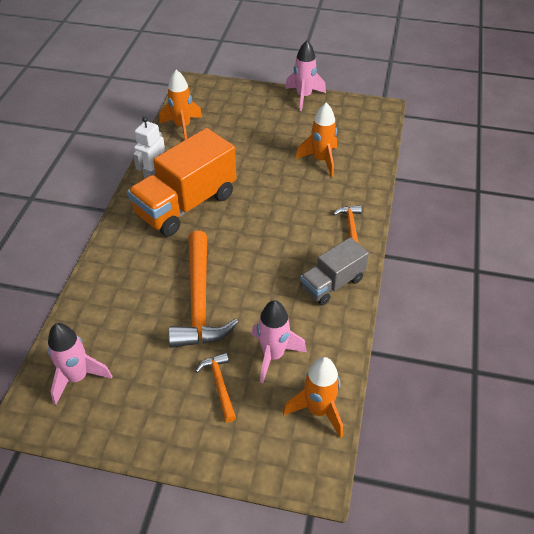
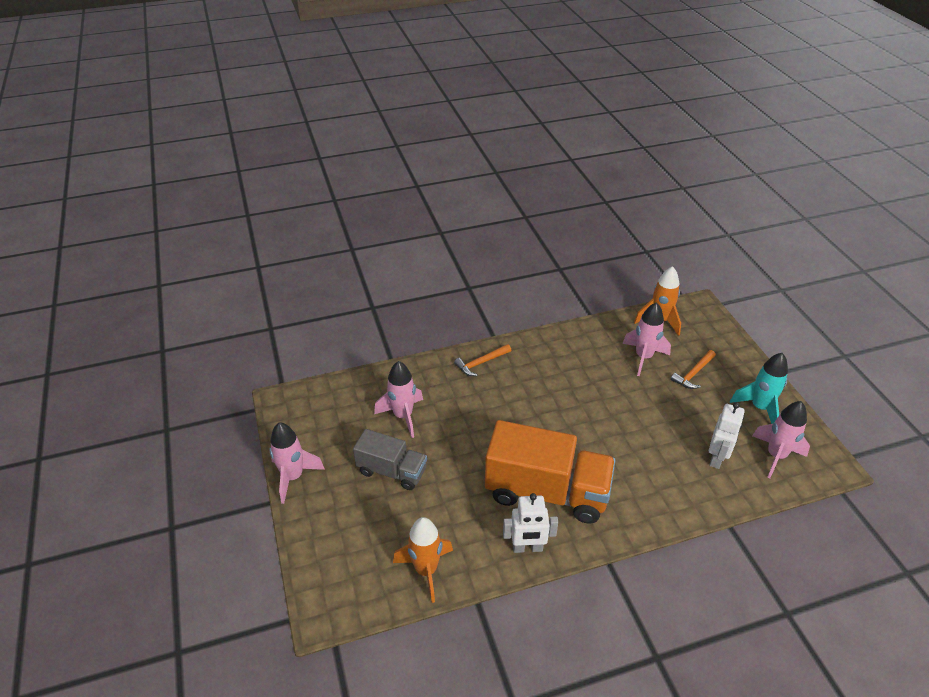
camera: 120 degrees left, 5 degrees down
orange hammer [168,231,238,348] -> none
orange rocket [296,103,337,177] -> pink rocket [374,361,423,438]
grey truck [300,237,369,305] -> grey truck moved to [353,429,427,490]
none -> white robot [709,402,745,469]
none -> turquoise rocket [730,353,788,424]

